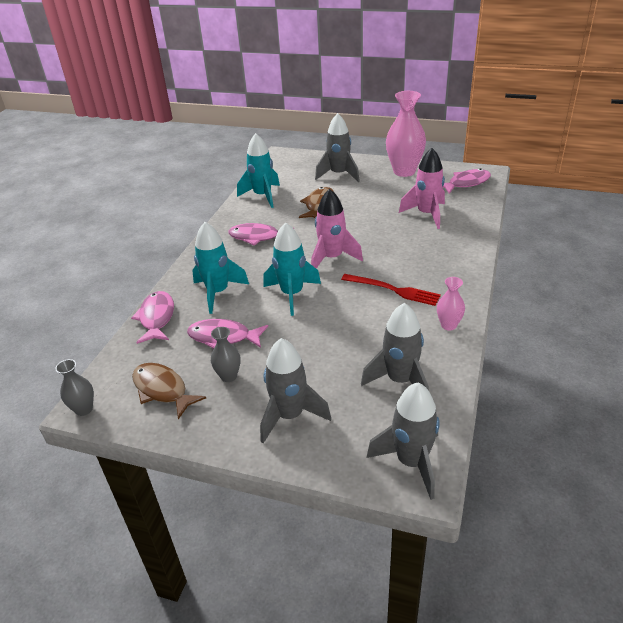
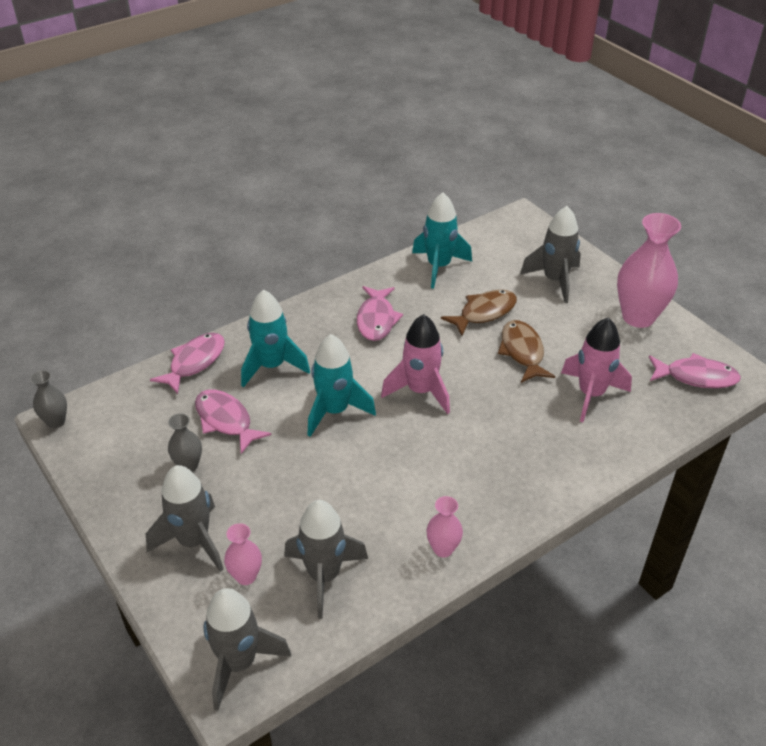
camera: 35 degrees right, 5 degrees up
brown fish [132,363,206,419] -> brown fish moved to [498,320,555,383]
pink fish [228,223,294,246] -> pink fish turned 135 degrees counterclockwise [357,286,403,341]
red fork [341,274,441,306] -> none
none -> pink vase [224,523,262,585]

